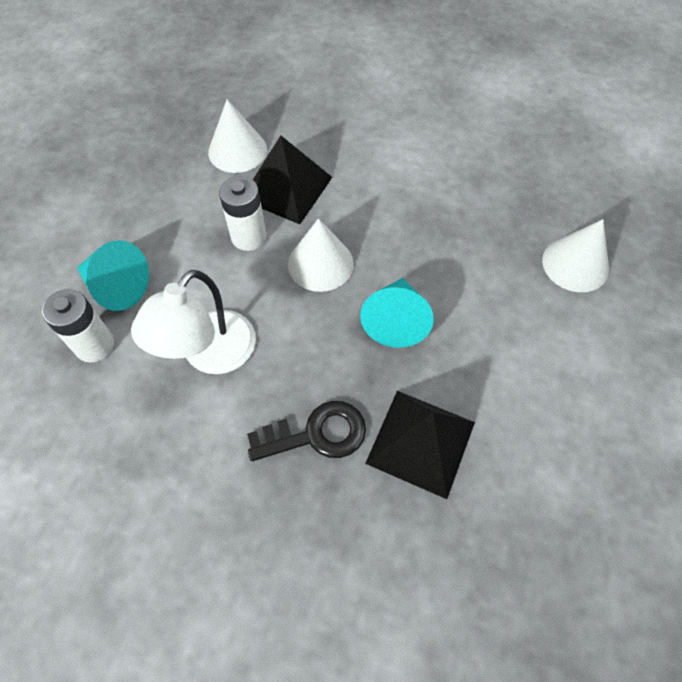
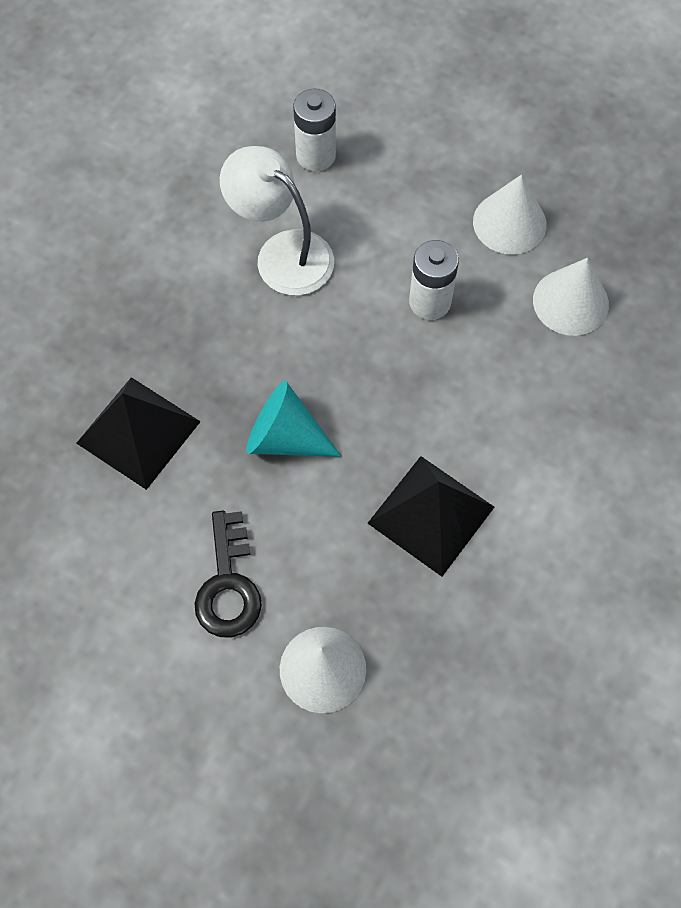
camera: 100 degrees right, 5 degrees up
turquoise cone [77,240,149,311] -> none
black key [247,401,366,461] -> black key moved to [194,511,262,638]
black pyramid [253,135,332,224] -> black pyramid moved to [368,456,494,577]
white cone [288,218,354,292] -> white cone moved to [473,175,547,255]

